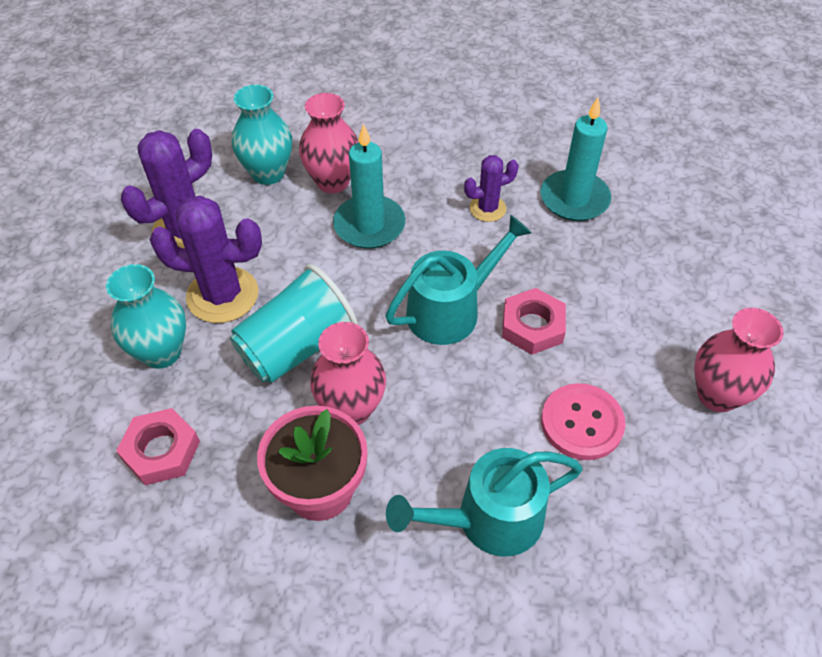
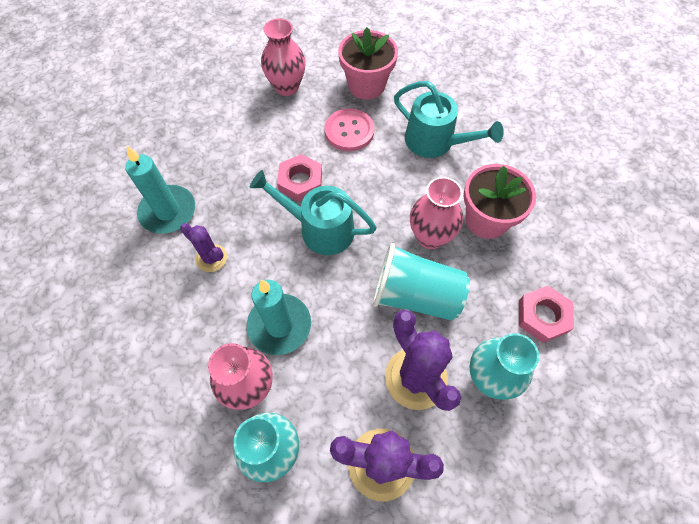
camera: 125 degrees left, 10 degrees up
none -> pink flower pot [338,27,398,99]

